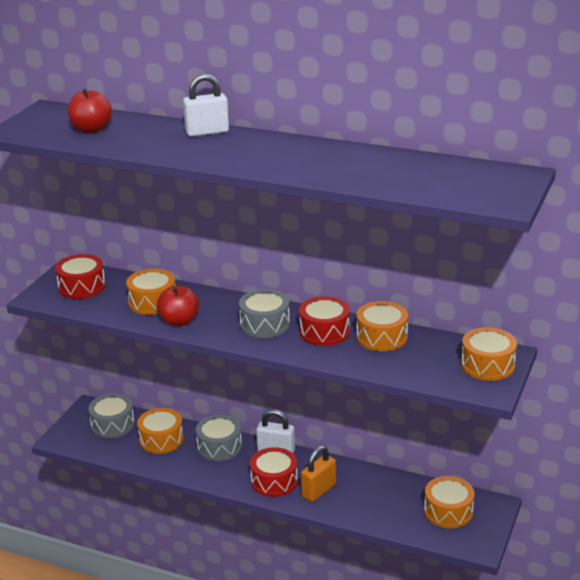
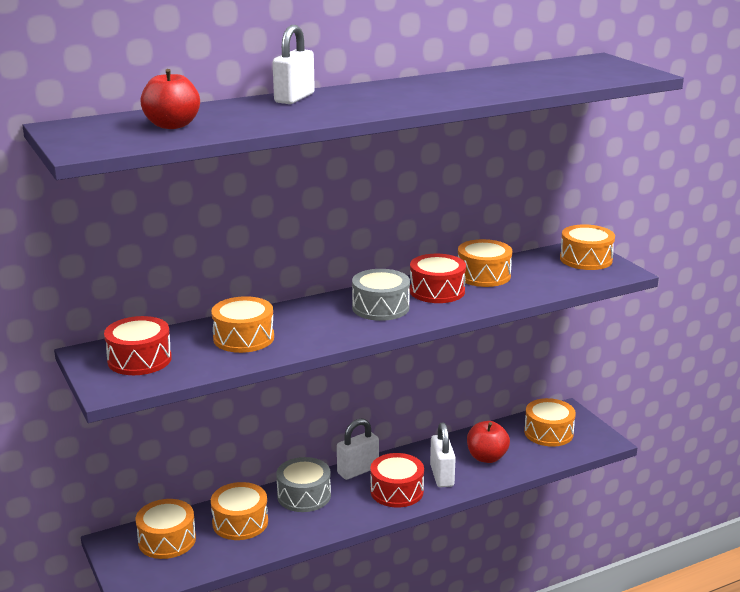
camera: 50 degrees left, 5 degrees down
grey drum [88,394,134,438] -> orange drum [135,499,196,559]
red apple [157,285,199,326] -> red apple moved to [467,421,510,463]
orange padlock [301,446,336,502] -> white padlock [430,423,456,487]

